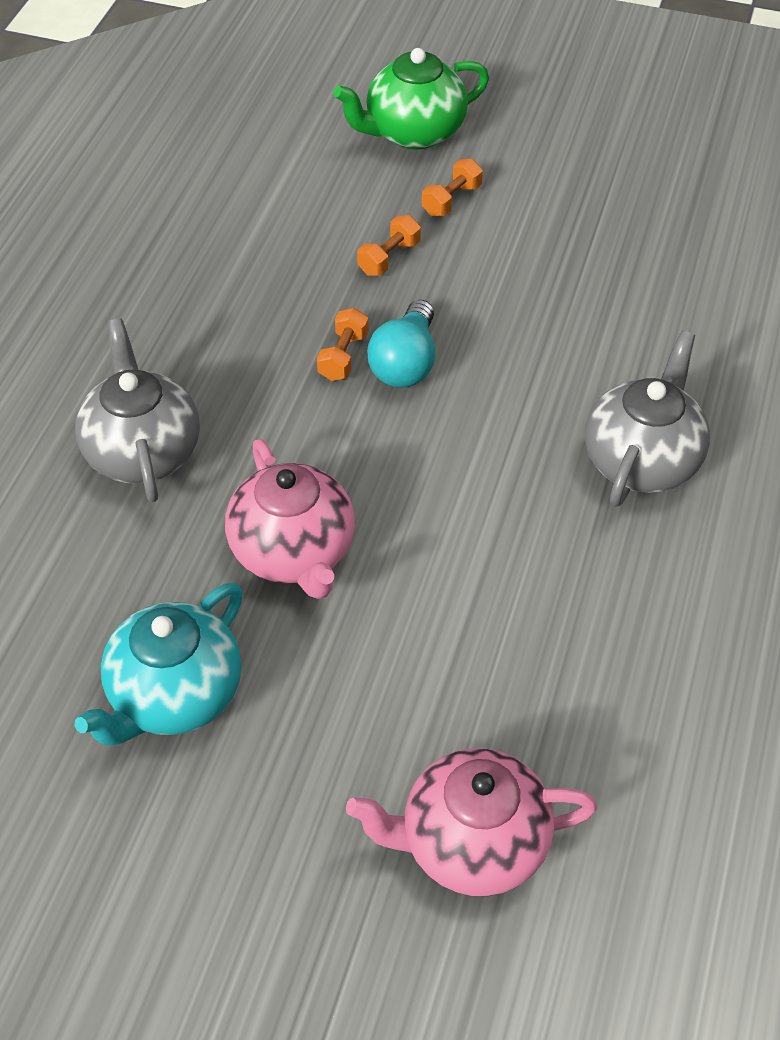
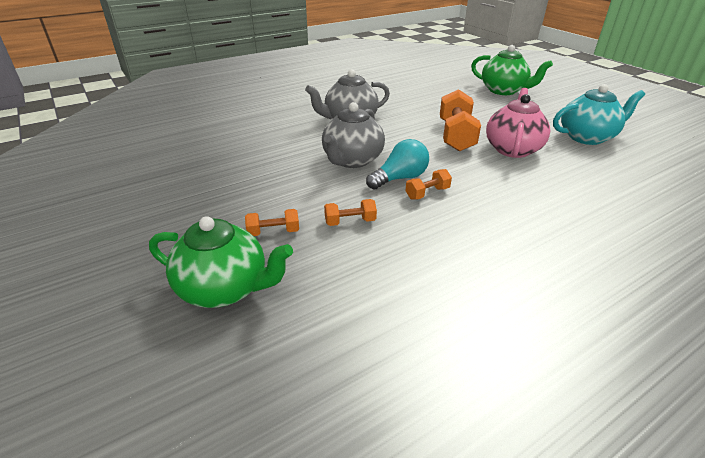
camera: 140 degrees left, 15 degrees down
grey teapot [75,318,200,502] -> grey teapot moved to [322,102,385,168]
pink teapot [346,748,597,896] -> green teapot [471,45,553,95]
none -> orange dumbbell [440,89,481,152]

